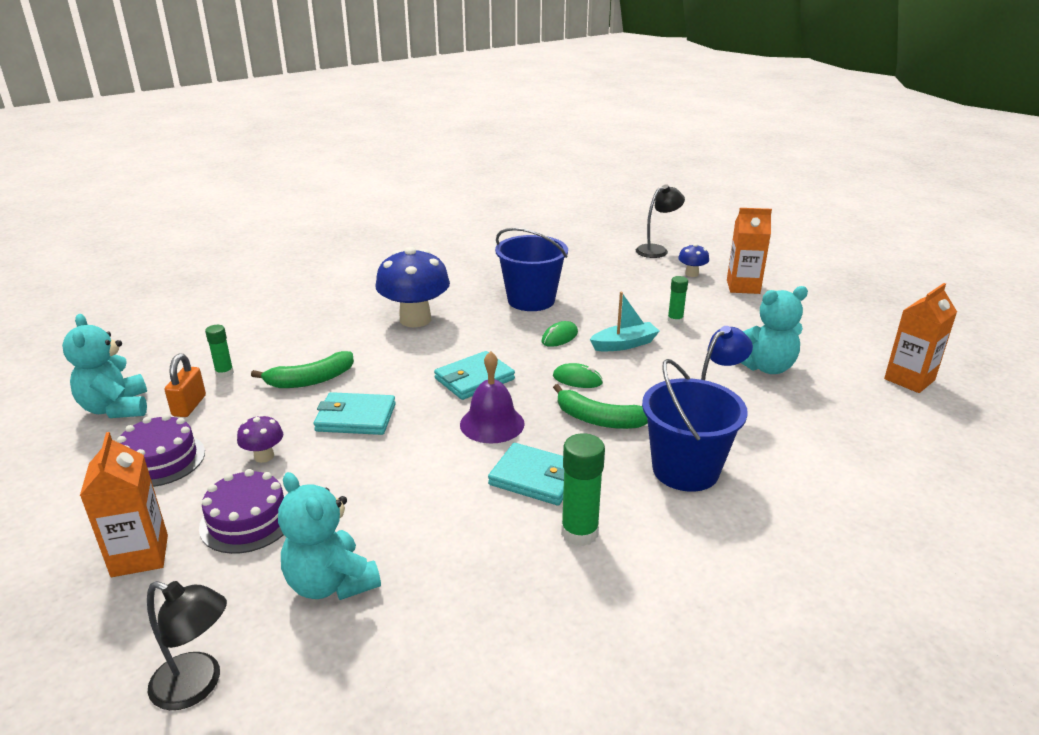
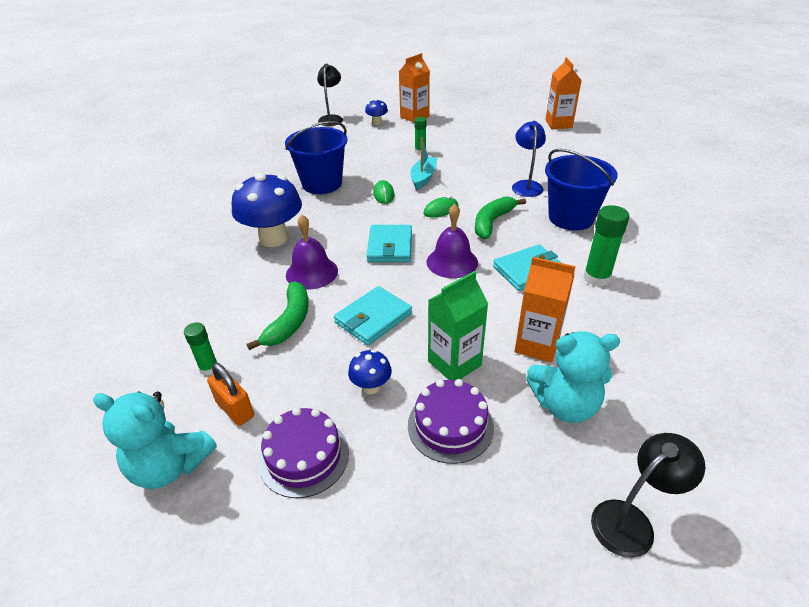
camera: 50 degrees left, 10 degrees up
orange carton [80,432,168,577] -> orange carton moved to [515,257,576,363]
purple mushroom [237,414,283,463] -> blue mushroom [348,349,392,394]
green banana [553,384,648,429] -> green banana turned 150 degrees clockwise [475,196,526,239]
turquoise teddy bear [741,286,808,374] -> none
none -> purple bell [286,215,338,290]
none -> green carton [428,271,488,380]

